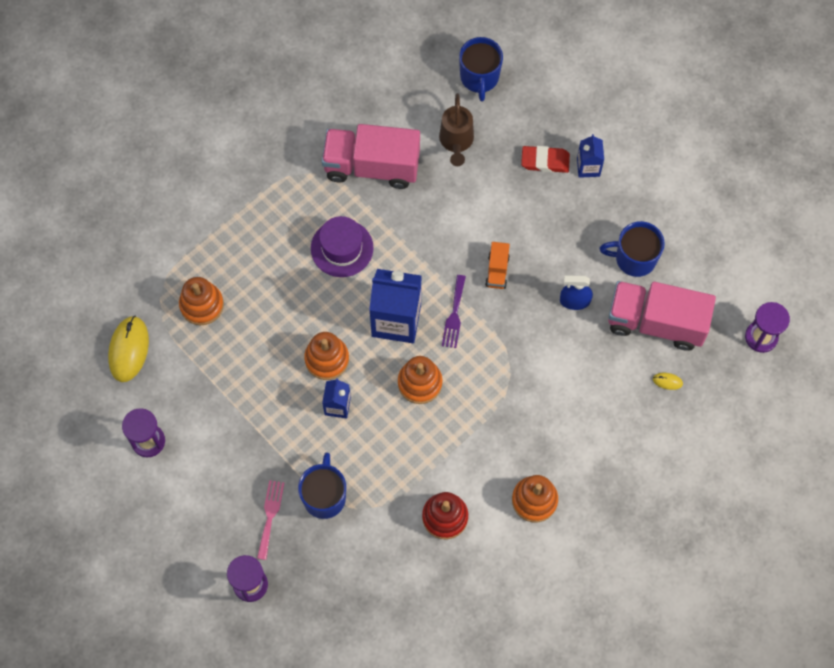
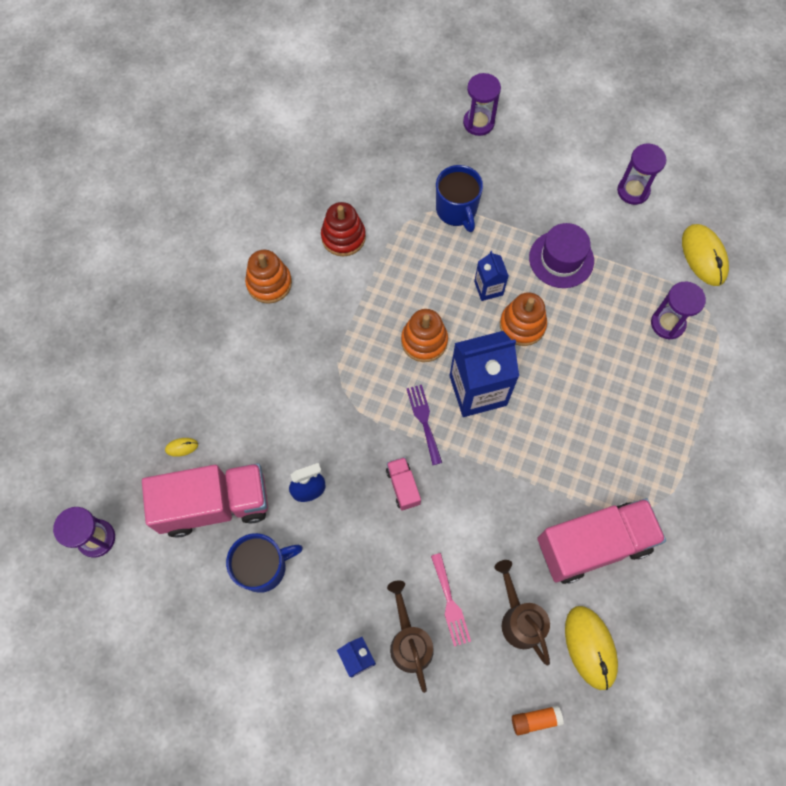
camera: 155 degrees right, 0 degrees up
orange stacking toy [179,277,224,325] -> purple hourglass [651,282,706,339]
pink fork [257,480,284,560] -> pink fork moved to [431,553,471,647]
purple hat [311,216,373,277] -> purple hat moved to [529,223,594,288]
blue mug [459,37,503,101] -> orange glue stick [512,705,564,736]
orange truck [485,242,510,289] -> pink truck [386,457,421,511]
red eraser [521,146,570,173] -> brown watering can [387,580,434,693]
none -> yellow mouse [565,606,618,690]

